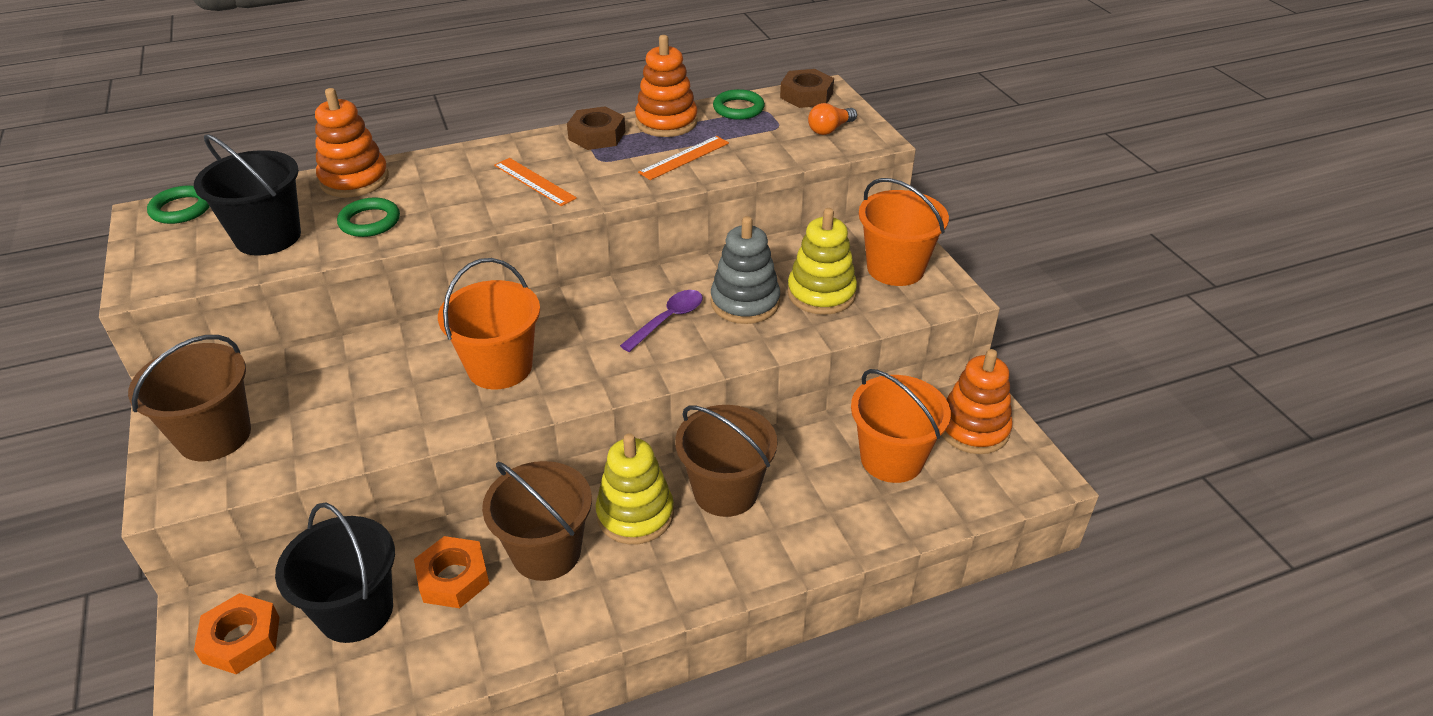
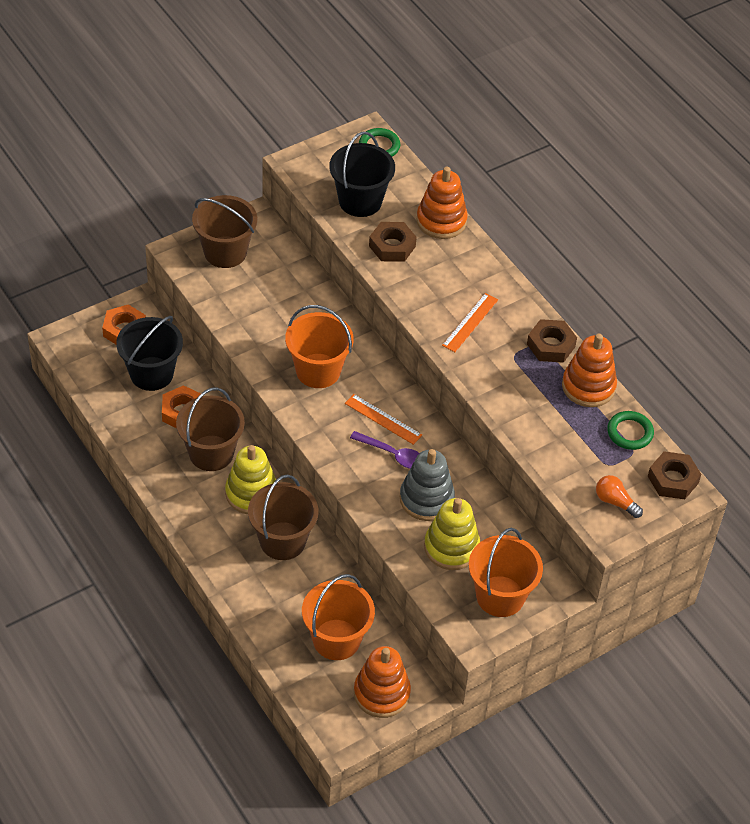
camera: 75 degrees right, 10 degrees up
green ring [337,197,400,237] -> brown nut [369,222,417,262]
orange ruler [638,136,729,180] -> orange ruler moved to [345,394,422,445]

